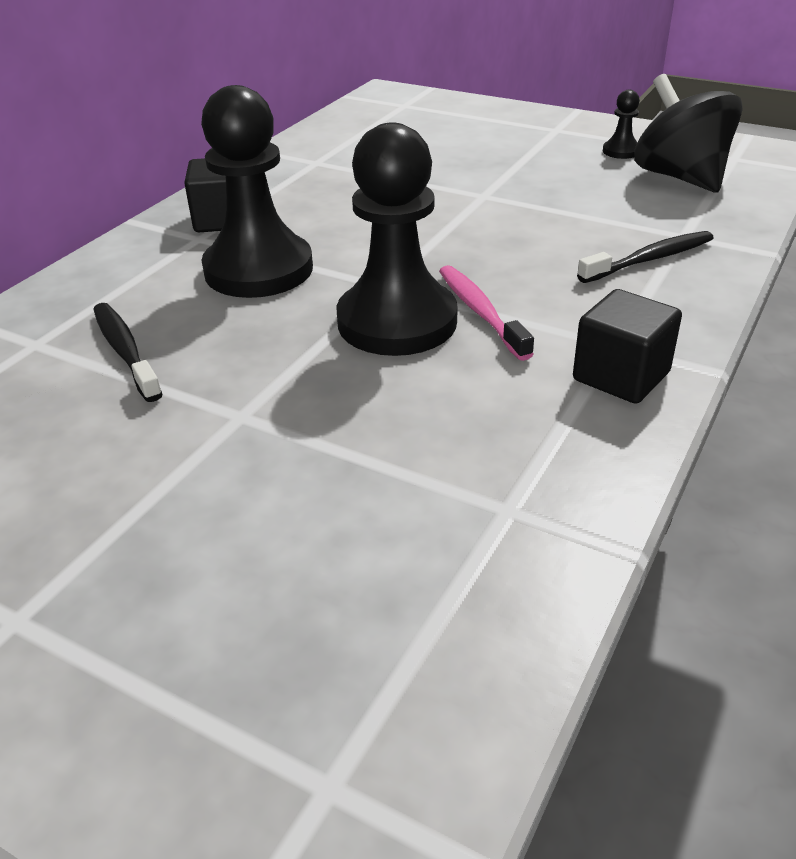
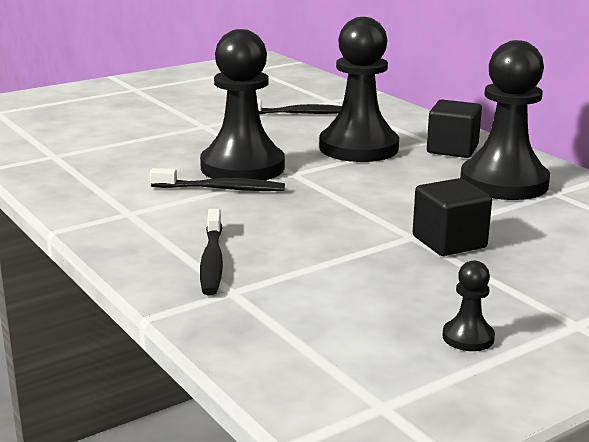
camera: 115 degrees right, 15 degrees down
pink toothbrush [439,265,534,361] -> black toothbrush [150,168,285,191]
black cube [573,289,682,404] -> black cube moved to [413,178,492,256]
black spinning top [634,74,743,192] -> none
none -> black pawn [460,40,550,200]

